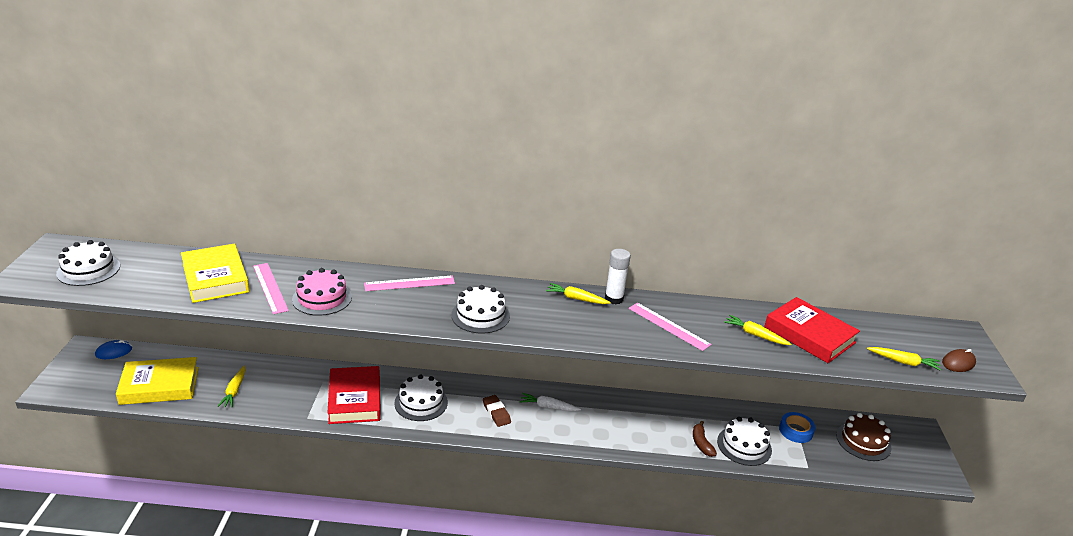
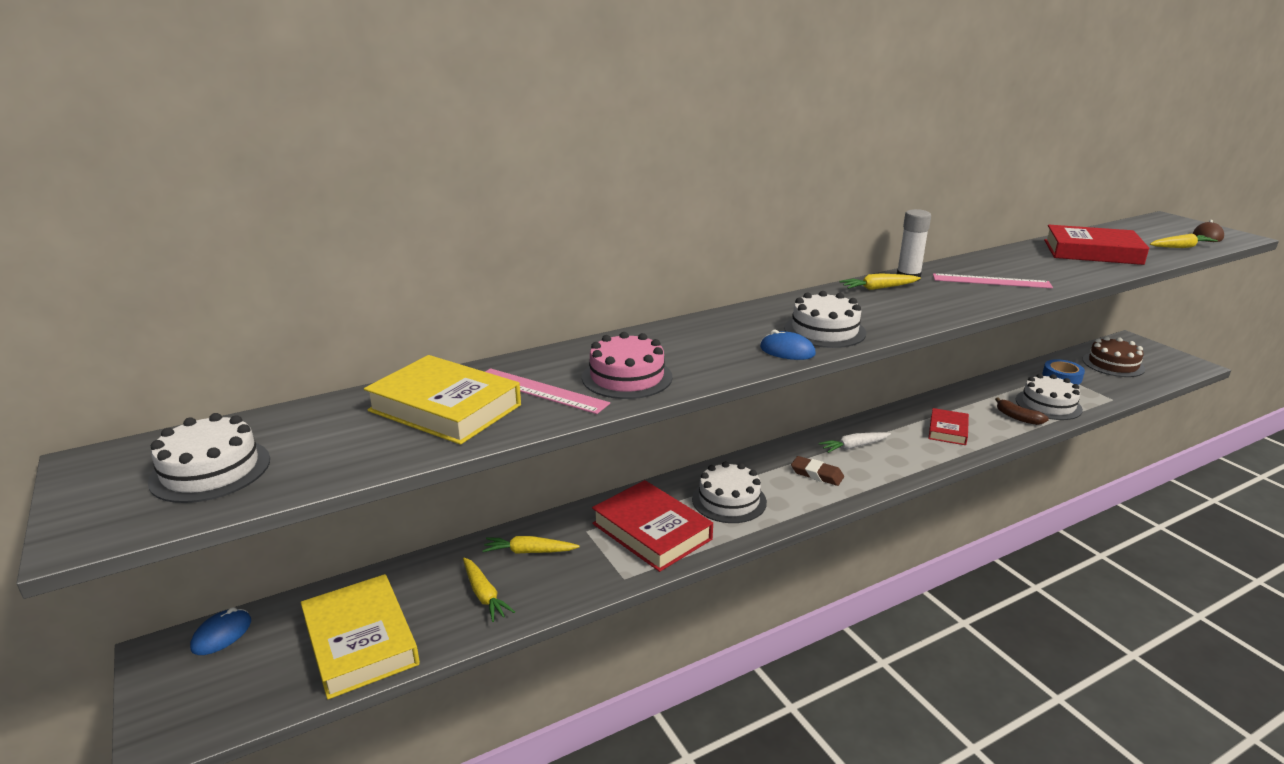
camera: 30 degrees left, 5 degrees down
yellow book [116,357,199,405] -> yellow book turned 75 degrees counterclockwise [301,574,420,699]
pink ruler [364,276,455,291] -> none
yellow carrot [724,315,791,345] -> yellow carrot moved to [482,536,580,554]
none -> blue mouse [760,330,816,360]
none -> red book [929,408,969,445]

